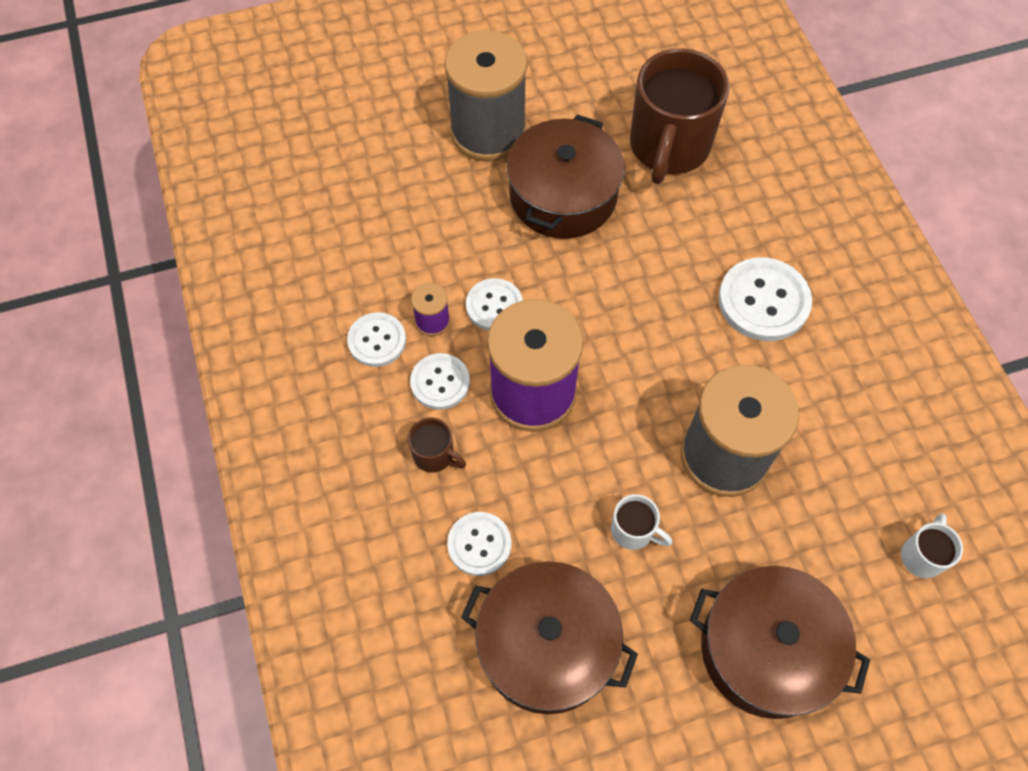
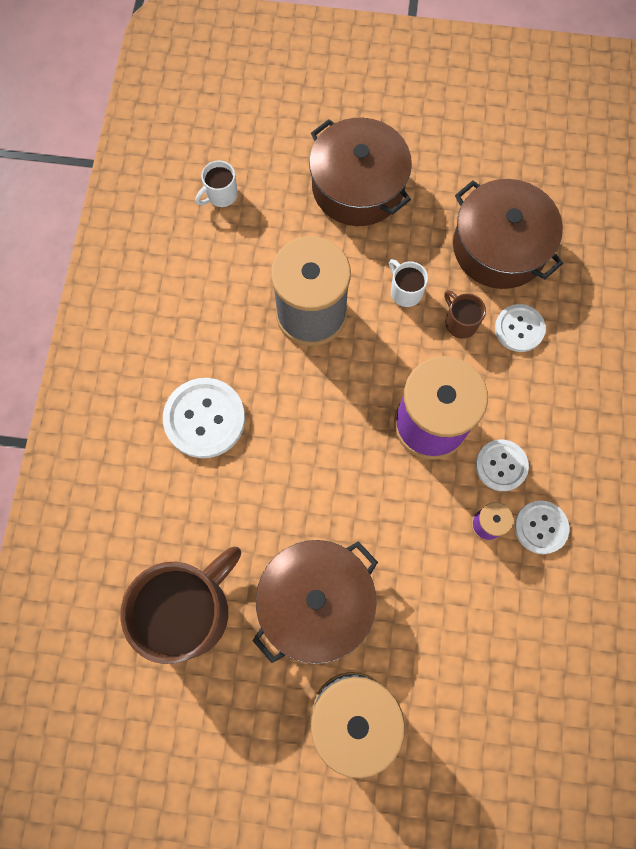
camera: 155 degrees left, 10 degrees up
brown mug [408,417,466,473] -> brown mug moved to [445,290,486,339]
white button [466,278,523,331] -> none

